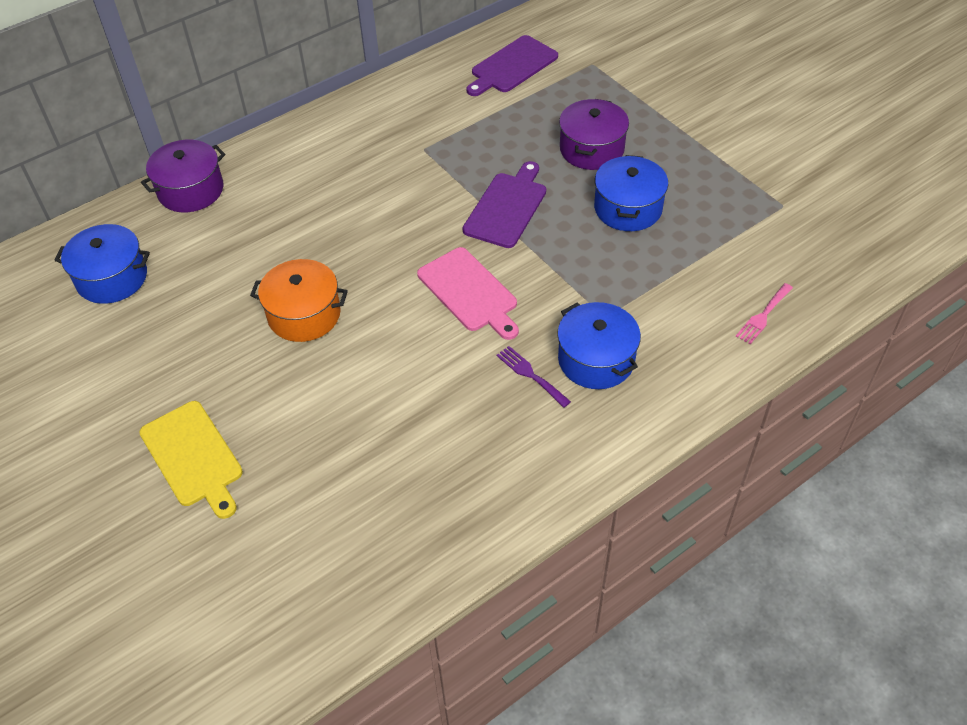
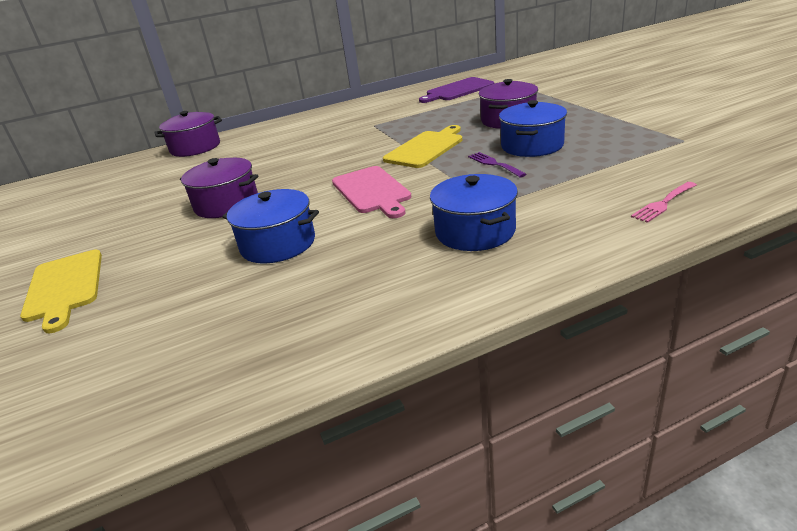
camera: 15 degrees right, 20 degrees down
blue pot [55,224,150,304] -> blue pot moved to [222,189,319,263]
orange pot [250,259,348,342] -> purple pot [180,158,258,218]
purple cutting board [463,161,546,248] -> yellow cutting board [383,125,462,168]
purple fork [496,346,571,408] -> purple fork moved to [468,152,526,177]

